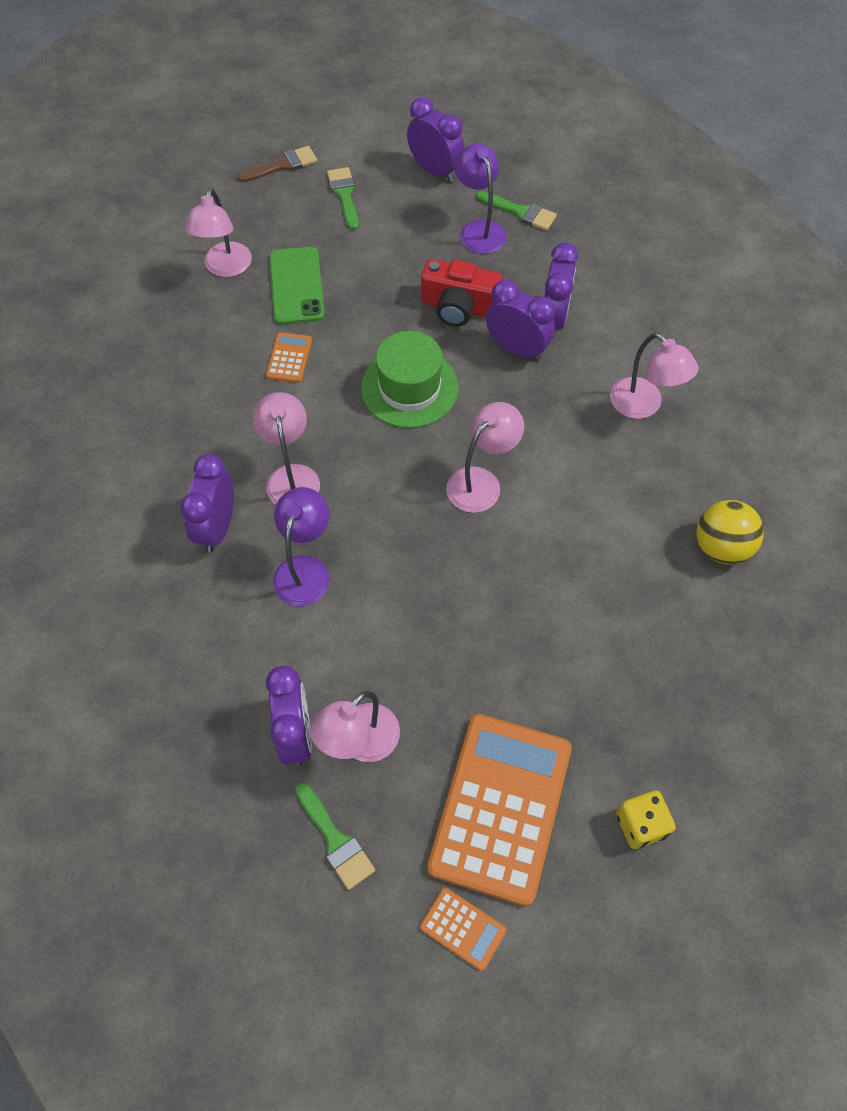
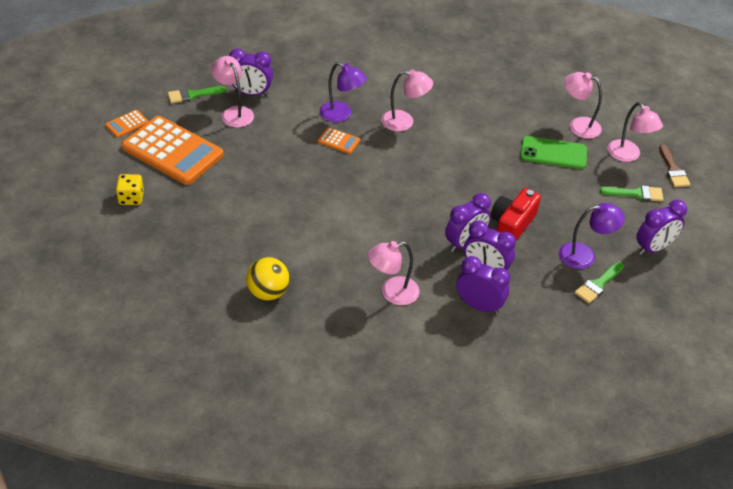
camera: 105 degrees right, 15 degrees down
purple clock [180,454,234,552] -> purple clock moved to [456,256,510,314]
orange calculator [266,332,312,383] -> orange calculator moved to [318,127,360,154]
green hat [361,331,459,428] -> none
pink lamp [446,402,524,513] -> pink lamp moved to [607,102,663,162]

